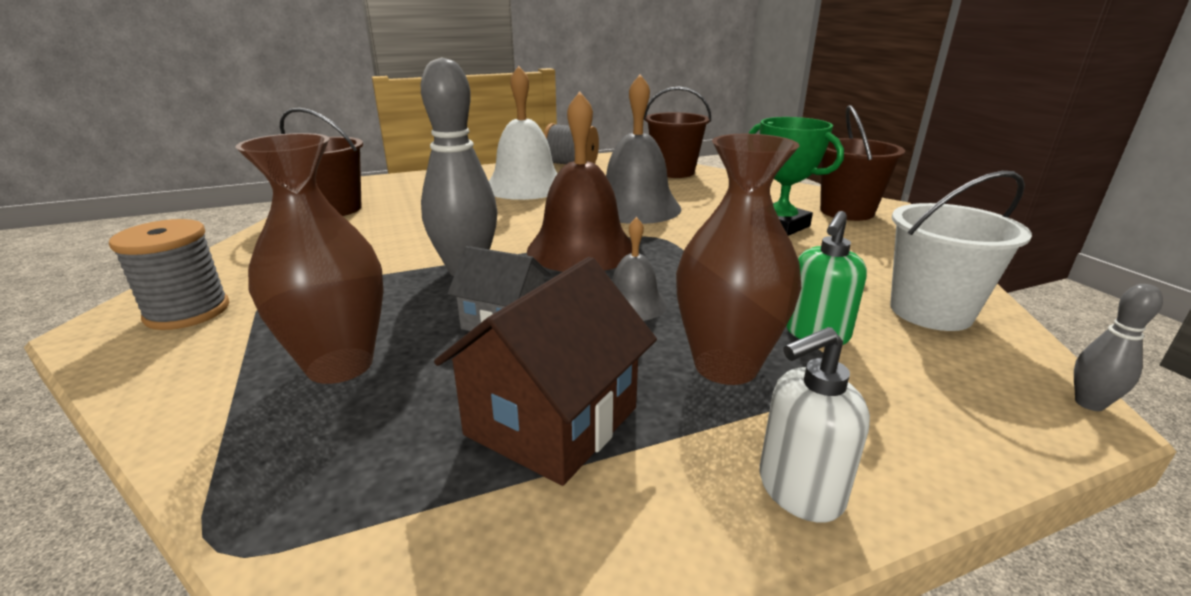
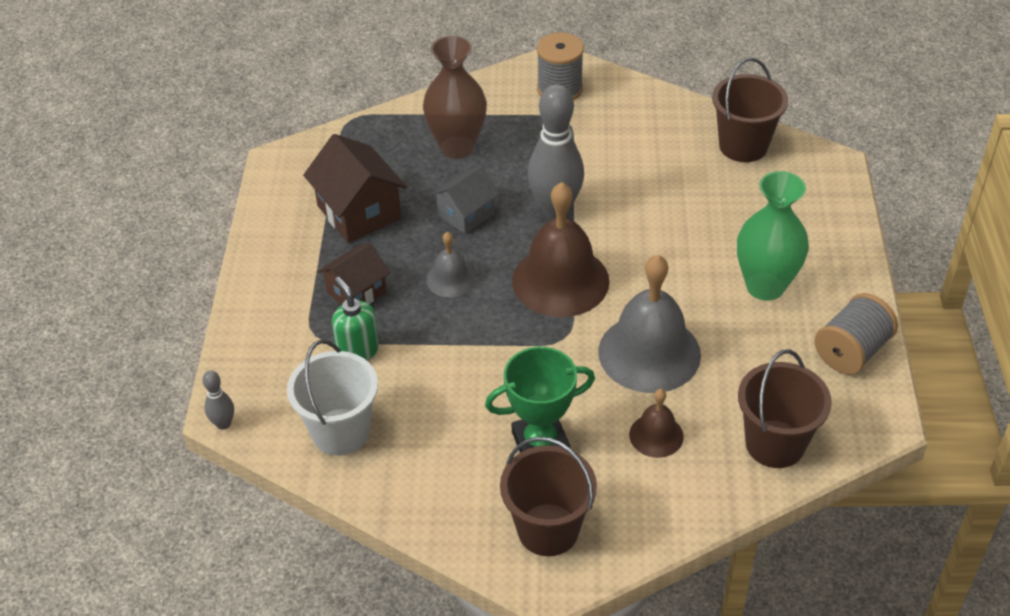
camera: 115 degrees right, 20 degrees up
white bell [489,66,558,200] -> green vase [737,171,809,301]
brown vase [676,134,801,385] -> brown house [318,243,390,305]
white soap dispenser [760,327,870,523] -> none
none -> brown bell [629,389,684,458]

